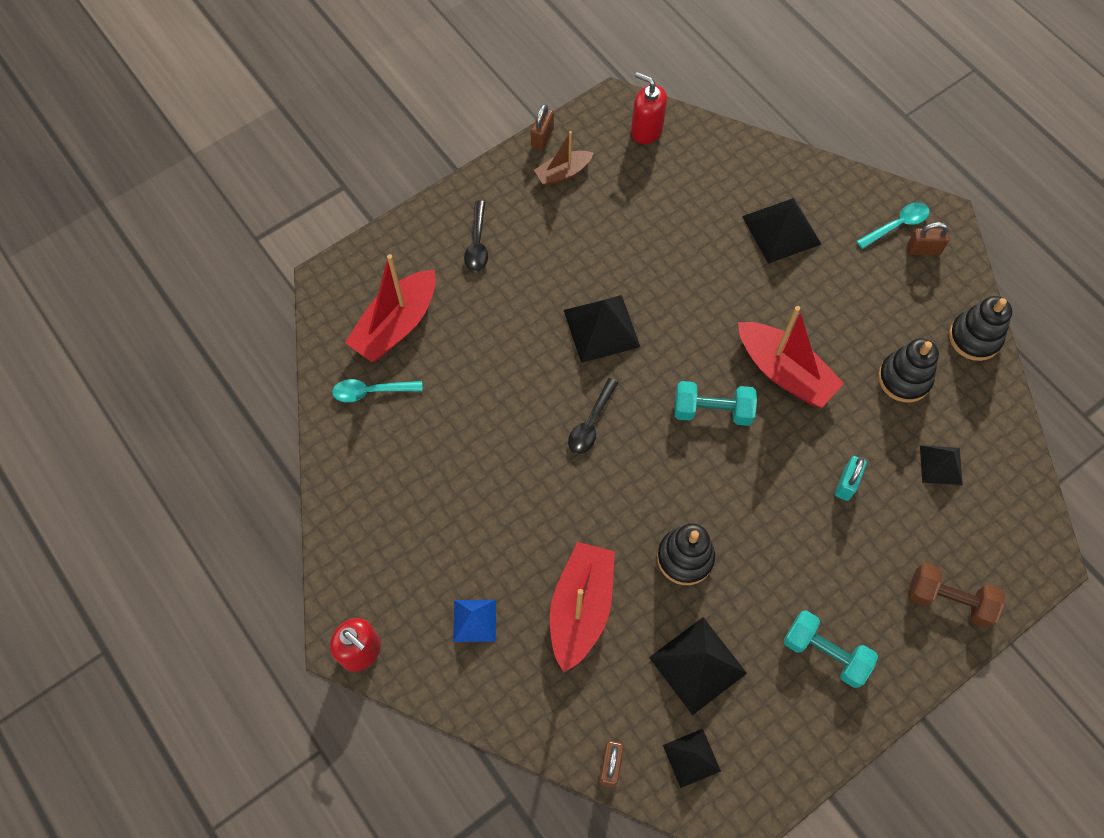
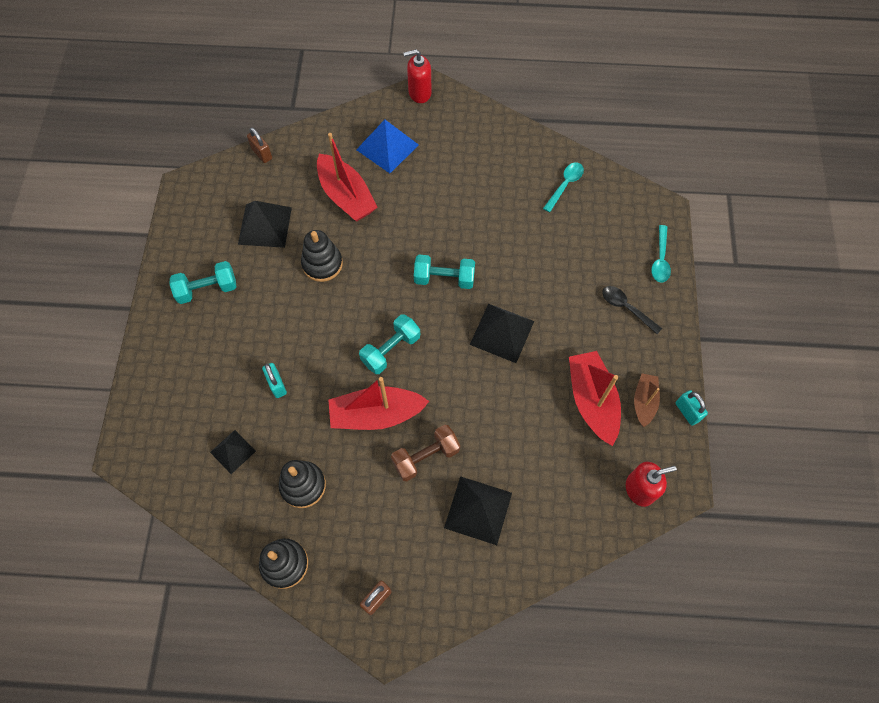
camera: 130 degrees right, 0 degrees up
red boat [345,254,436,362] -> red boat moved to [569,351,621,446]
blue pyramid [453,600,496,642] -> blue pyramid [356,120,419,173], size x1.63
brown padlock [531,104,554,150] -> turquoise padlock [675,390,708,426]
black spoon [568,378,618,454] -> turquoise dumbbell [414,255,475,289]
black pyramid [663,729,721,788] -> none
turquoise spoon [856,202,930,249] -> turquoise spoon moved to [651,225,671,282]
brown dumbbell [909,563,1005,628] -> brown dumbbell moved to [391,425,460,481]

